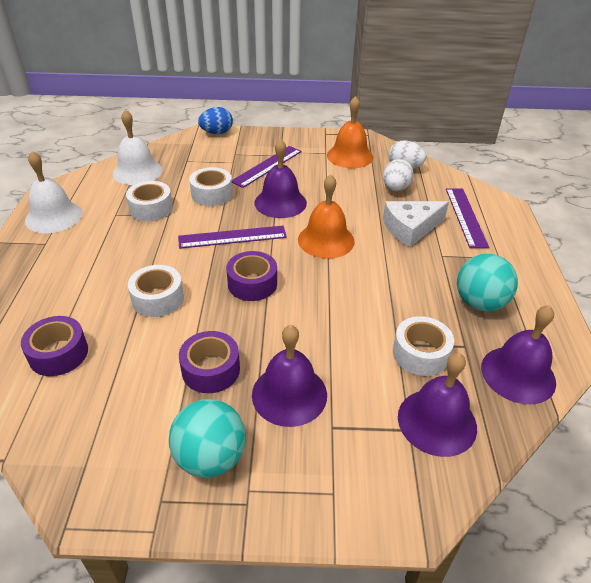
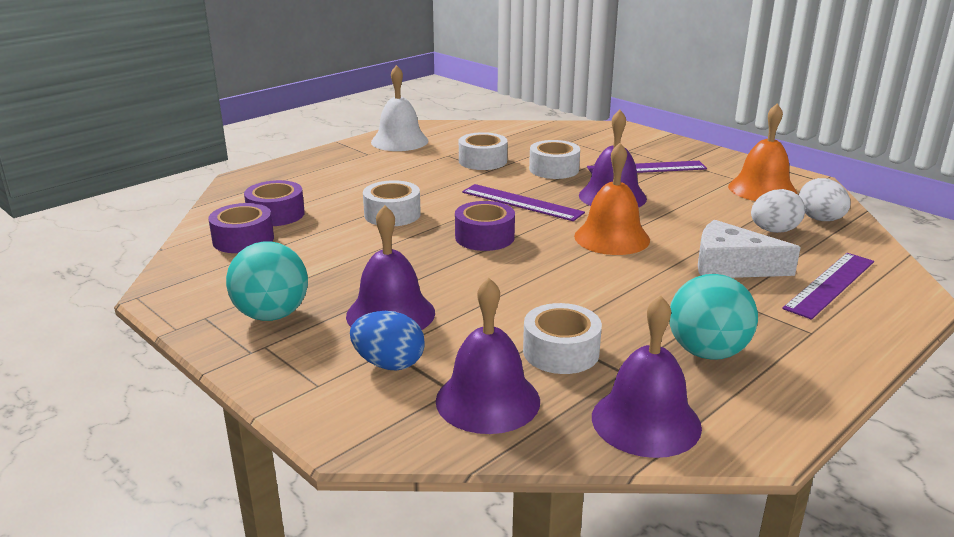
camera: 45 degrees right, 15 degrees down
white bell [112,110,163,185] -> none
purple tape [179,331,240,393] -> purple tape moved to [208,203,274,253]
blue egg [198,107,233,134] -> blue egg moved to [350,311,425,370]

